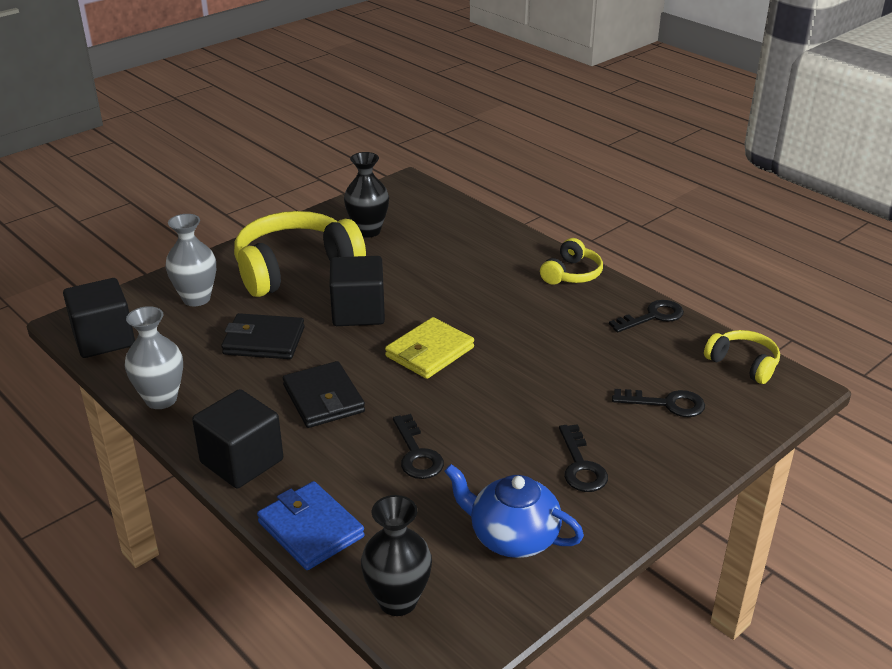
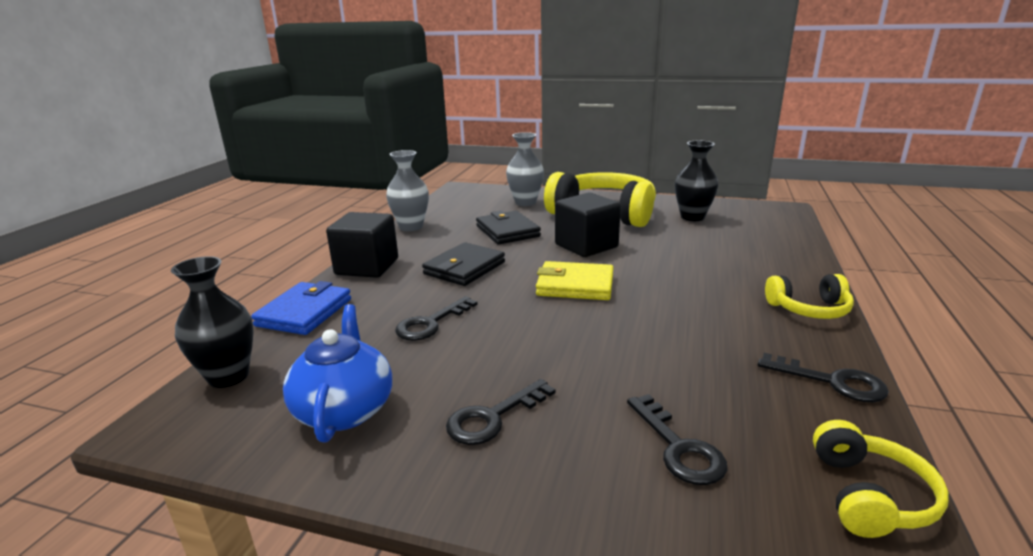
camera: 60 degrees right, 10 degrees down
black cube [63,278,135,358] -> none

